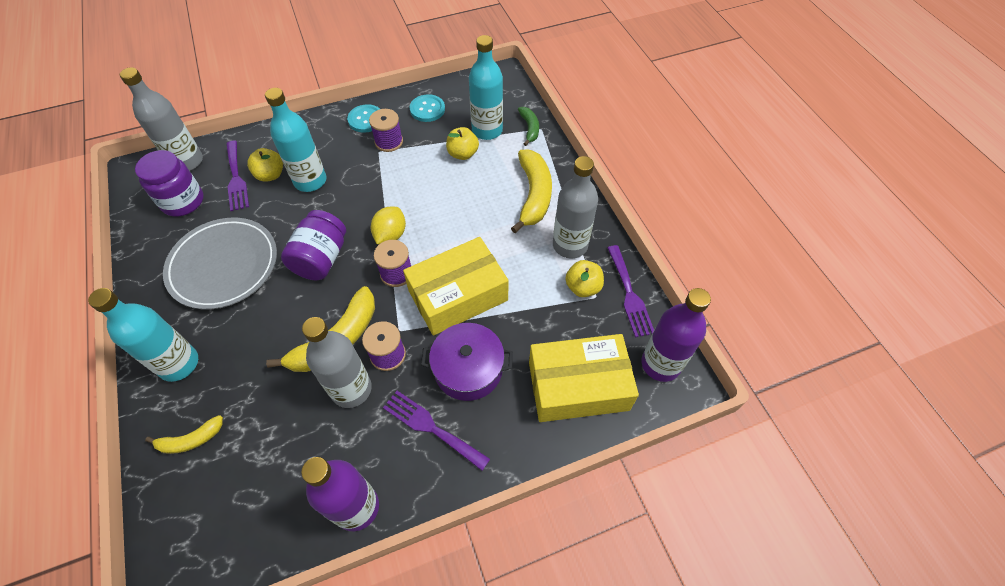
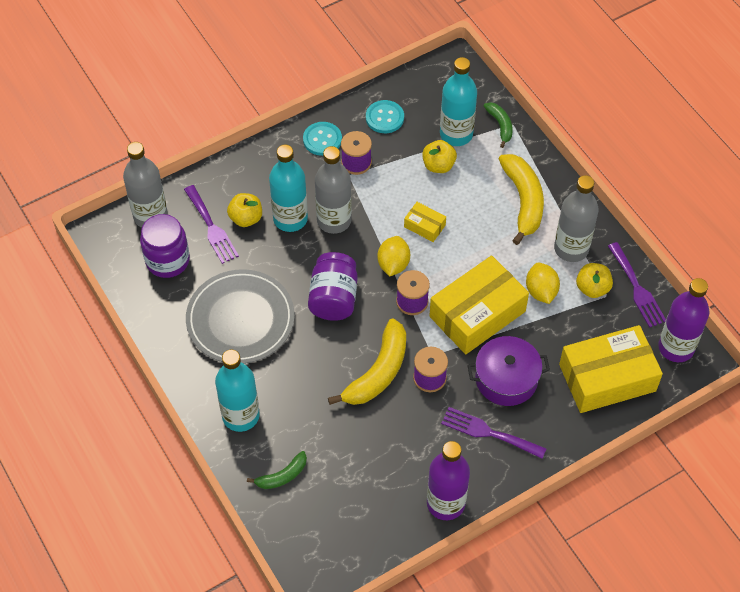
camera: 10 degrees left, 0 degrees up
yellow banana [145,415,223,454] -> green banana [247,451,307,489]
grey bottle [302,317,372,408] -> grey bottle moved to [315,146,352,234]
none -> yellow box [404,202,446,242]
none -> yellow lemon [526,263,560,304]

